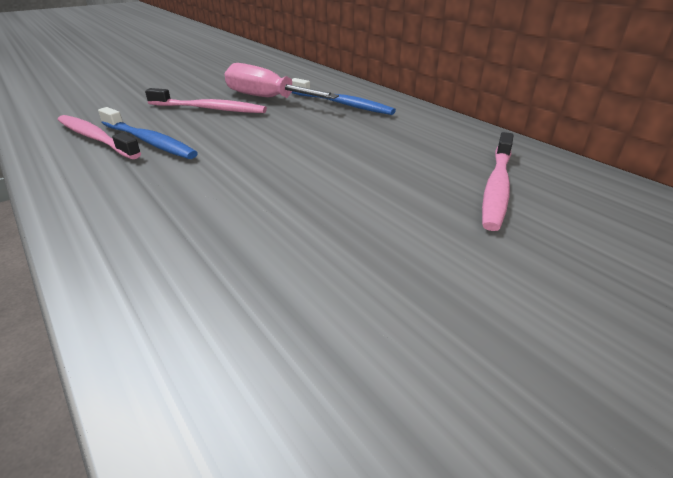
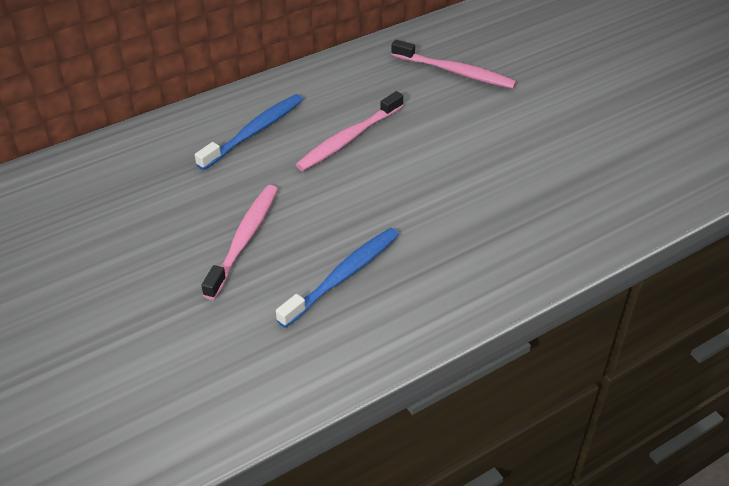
camera: 85 degrees left, 10 degrees up
pink toothbrush [58,115,141,159] -> pink toothbrush moved to [296,91,403,171]
pink screwdriver [224,63,339,99] -> none

